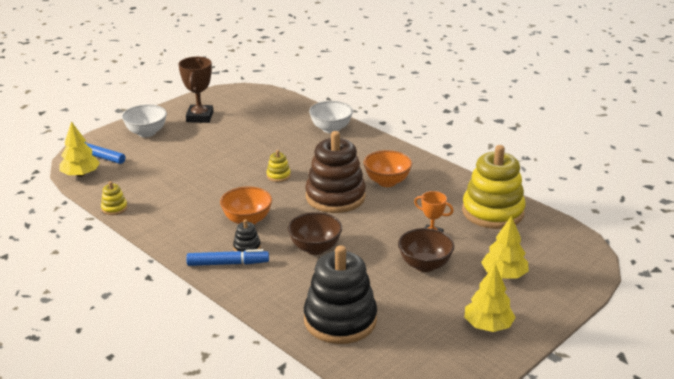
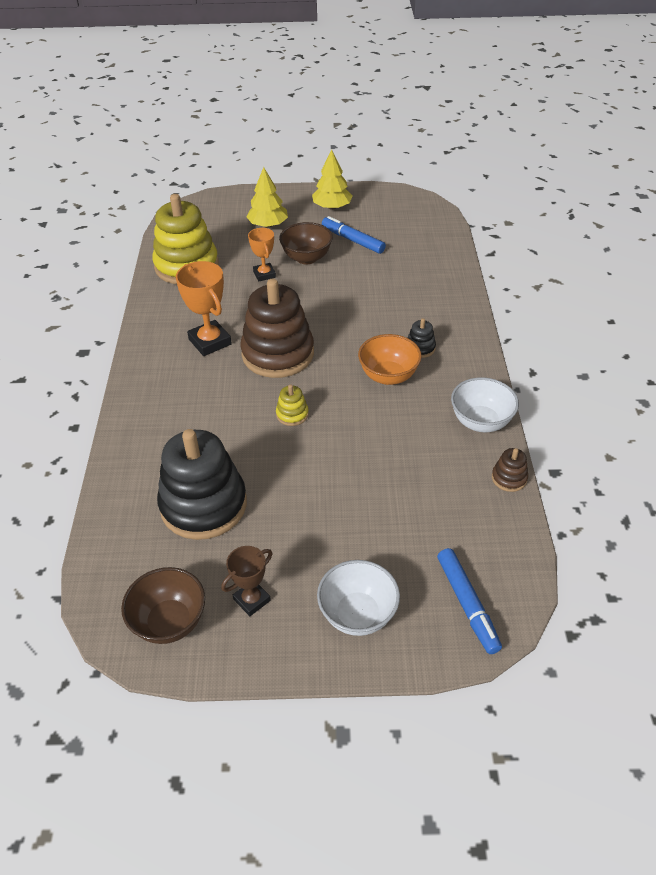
camera: 135 degrees left, 15 degrees up
yellow tree [59,121,100,177] -> none
yellow stacking toy [101,181,127,215] -> brown stacking toy [492,448,528,492]
brown trophy [178,57,213,123] -> brown trophy [221,546,272,616], size x0.62
blue marker [186,249,269,266] -> blue marker moved to [322,216,386,254]
brown bowl [288,212,342,255] -> brown bowl moved to [121,567,205,644]
black stacking toy [304,245,377,344] -> black stacking toy moved to [157,429,247,540]
white bowl [309,101,353,133] -> white bowl moved to [451,377,519,432]
orange bowl [364,150,412,187] -> orange trophy [176,261,232,356]

